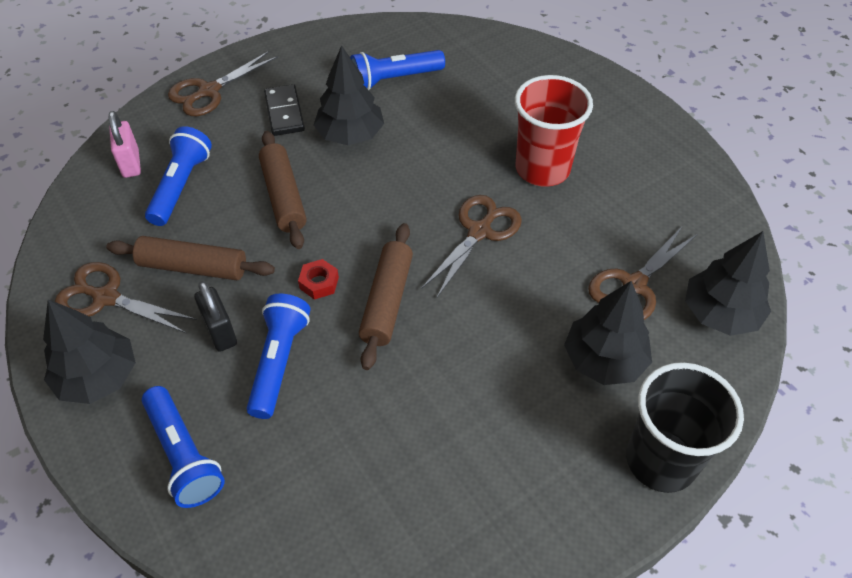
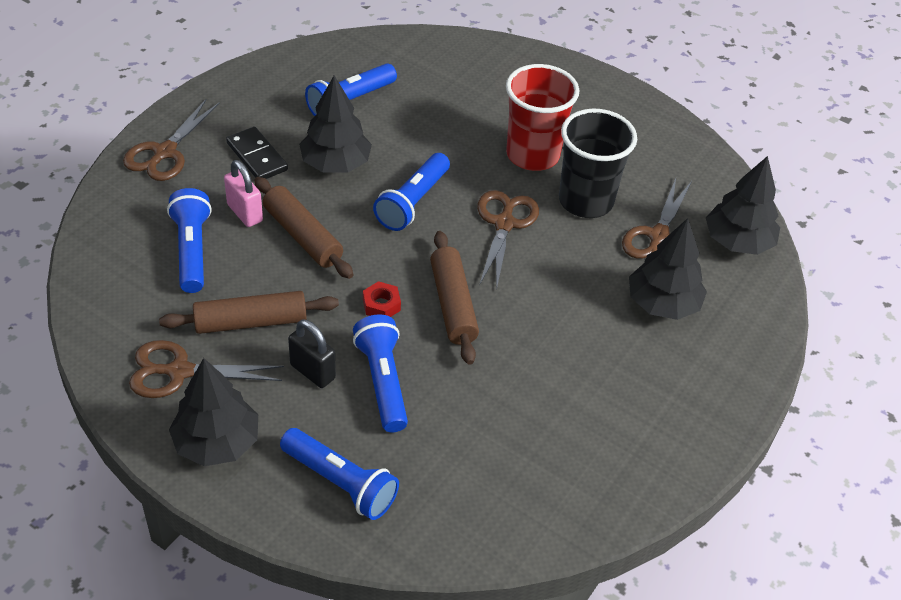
camera: 25 degrees left, 5 degrees down
pink padlock [109,111,141,178] -> pink padlock moved to [224,160,263,227]
black cup [626,362,744,493] -> black cup moved to [559,109,637,218]
none -> blue flashlight [373,153,450,231]

